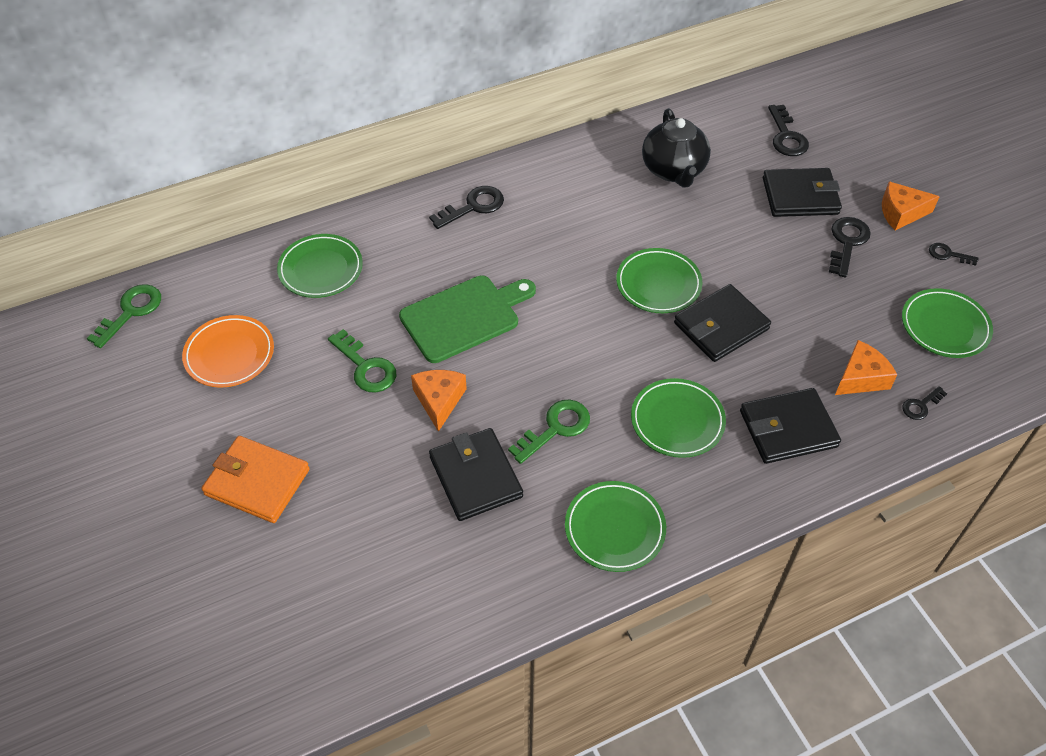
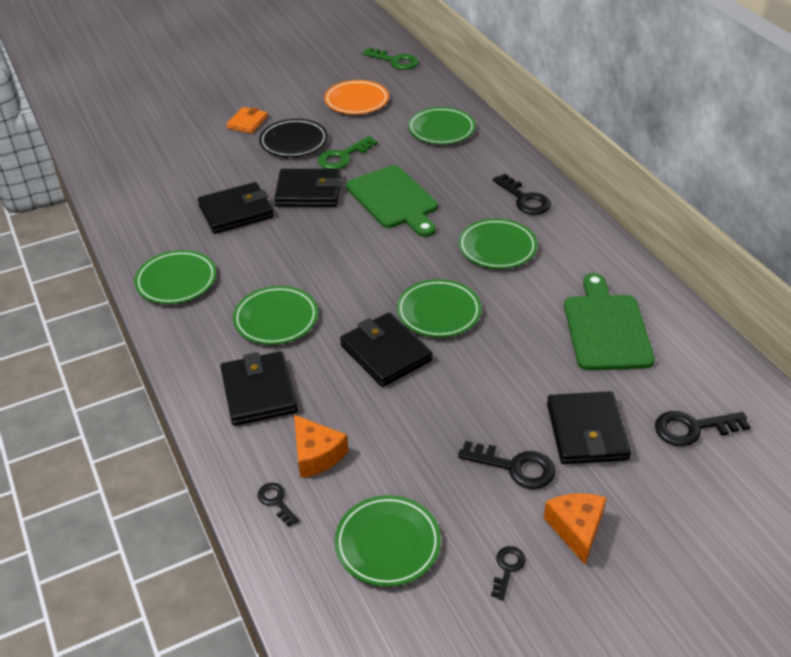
camera: 90 degrees right, 10 degrees down
orange wallet [201,436,310,523] -> orange wallet [226,107,268,134], size x0.61
orange cheese [411,370,467,432] -> black wallet [274,169,341,207]
green key [508,400,590,464] -> none
black teapot [642,108,711,188] -> green cutting board [564,273,655,370]
none -> black plate [259,119,328,157]
none -> green plate [458,218,537,269]

